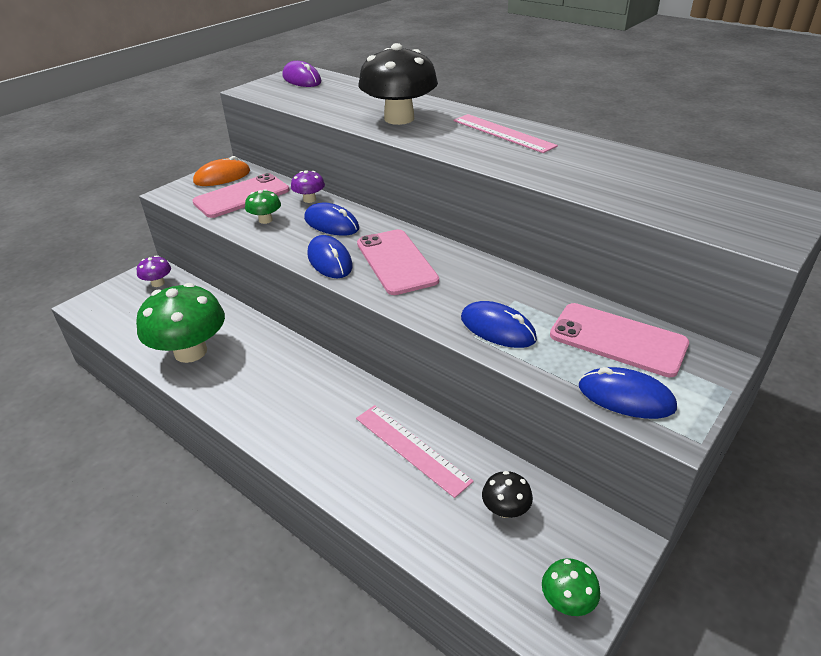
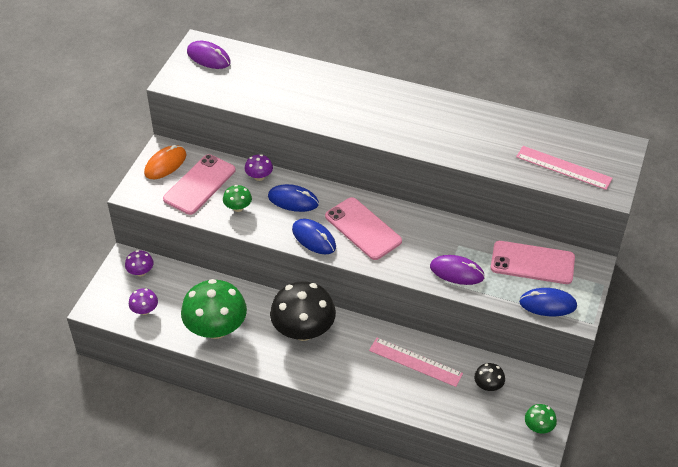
camera: 20 degrees left, 10 degrees up
black mushroom [358,43,438,125] -> black mushroom moved to [270,281,336,341]
pink ruler [454,114,558,153] -> pink ruler moved to [516,146,613,190]
blue mouse [461,301,537,348] -> purple mouse [430,255,485,285]
none -> purple mushroom [129,288,158,315]

